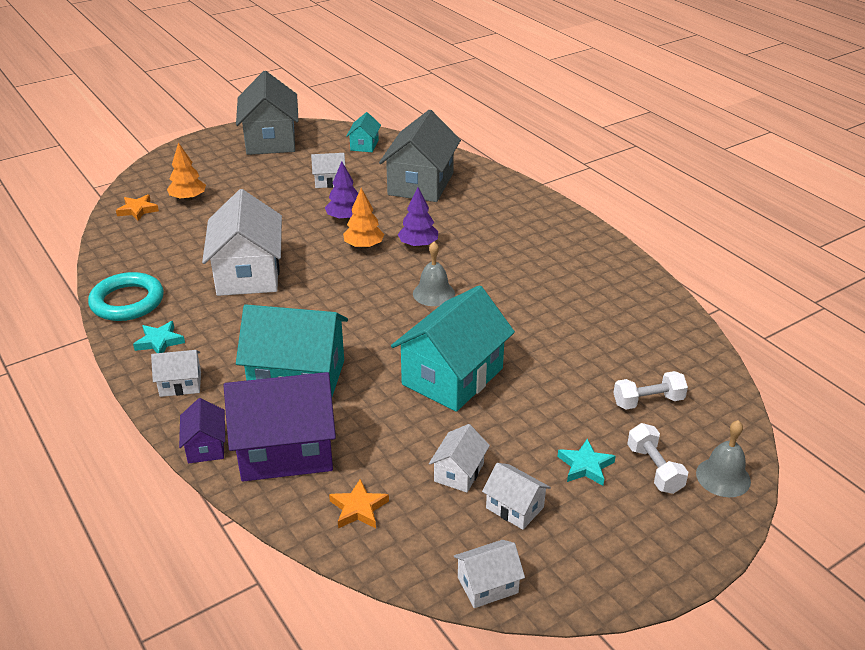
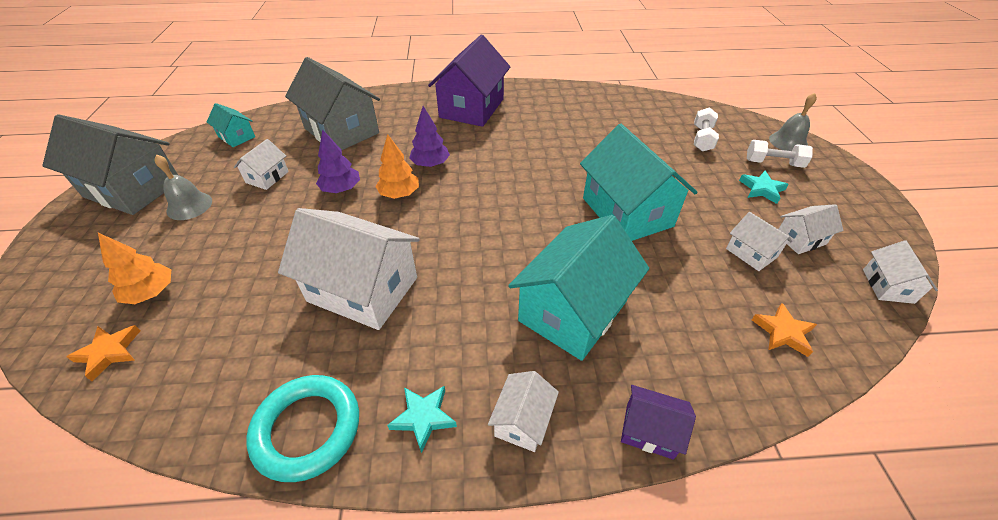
camera: 60 degrees left, 10 degrees up
purple house [224,372,336,481] -> purple house moved to [428,35,510,127]
grey bell [413,242,455,306] -> grey bell moved to [154,154,212,220]

